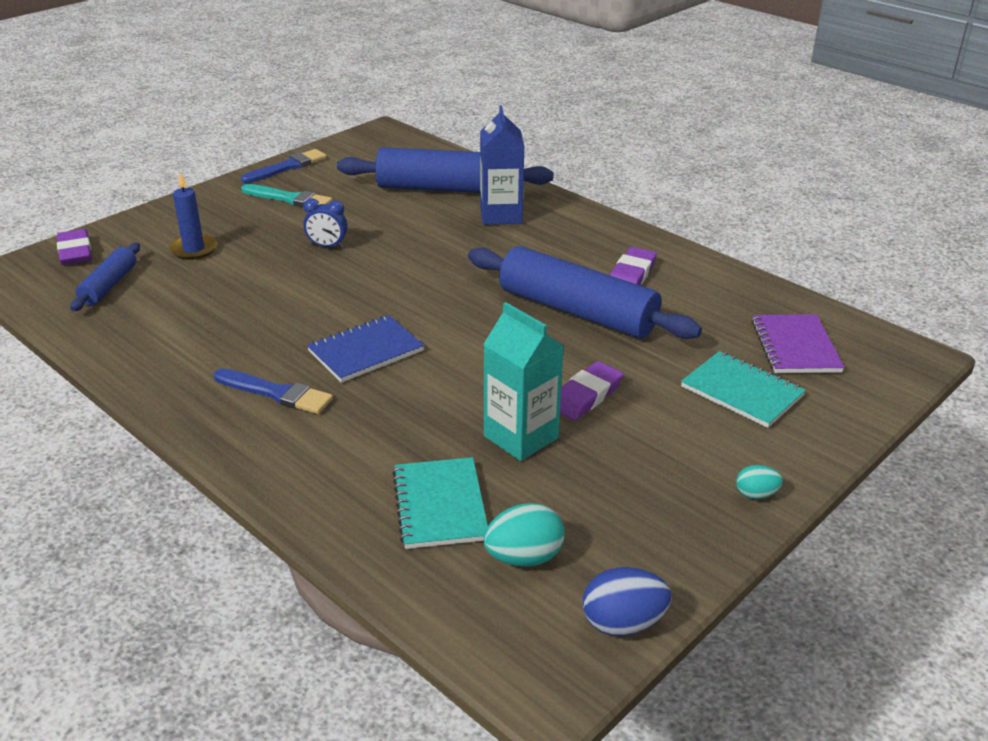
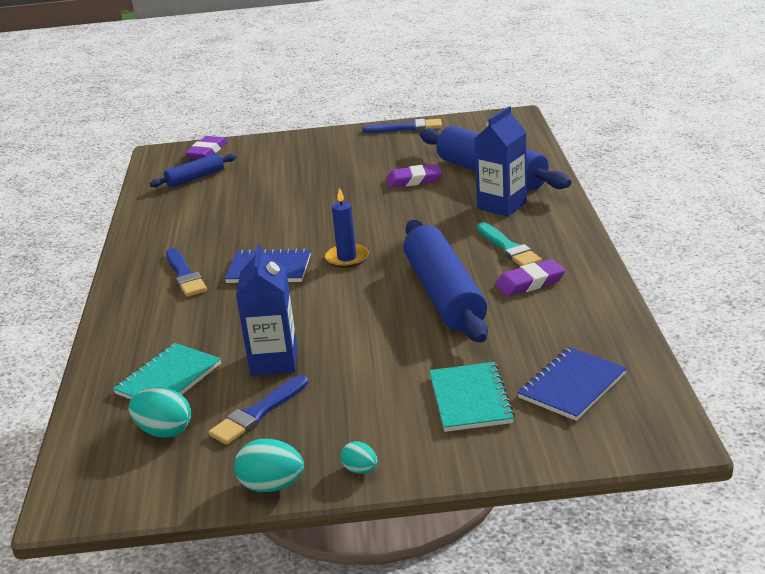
camera: 45 degrees right, 5 degrees down
blue candle [169,173,217,260] -> blue candle moved to [325,187,369,268]
turquoise brush [241,184,333,207] -> turquoise brush moved to [477,222,542,266]
blue clock [303,198,348,248] -> none
turquoise carton [484,302,564,461] -> blue carton [236,243,297,376]
purple eraser [560,361,623,420] -> purple eraser moved to [386,164,442,188]
blue egg [582,567,671,636] -> none
purple notebook [751,314,844,373] -> blue notebook [517,347,627,421]
none -> blue brush [208,375,309,445]
none -> turquoise egg [234,439,304,492]

